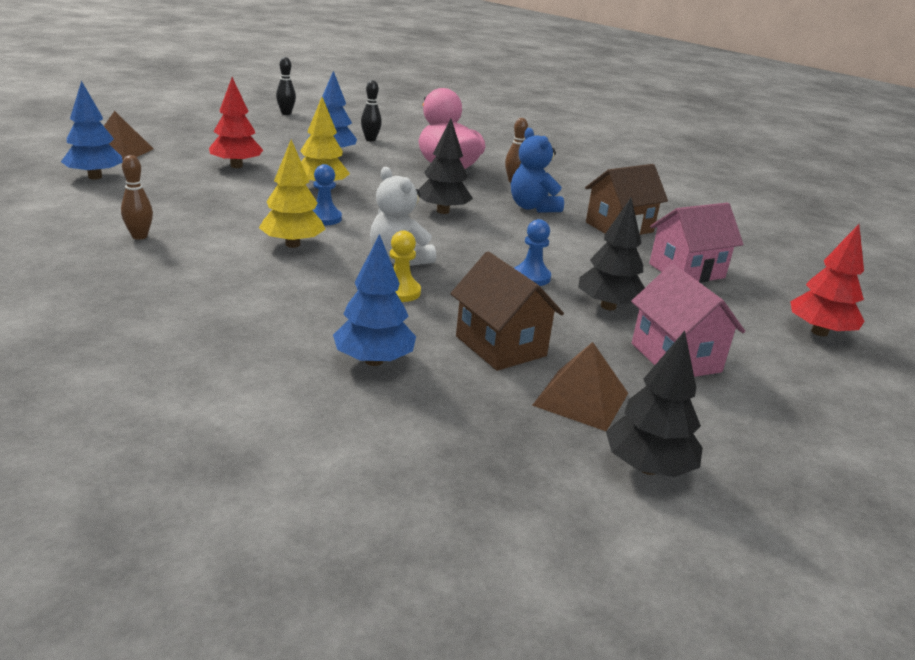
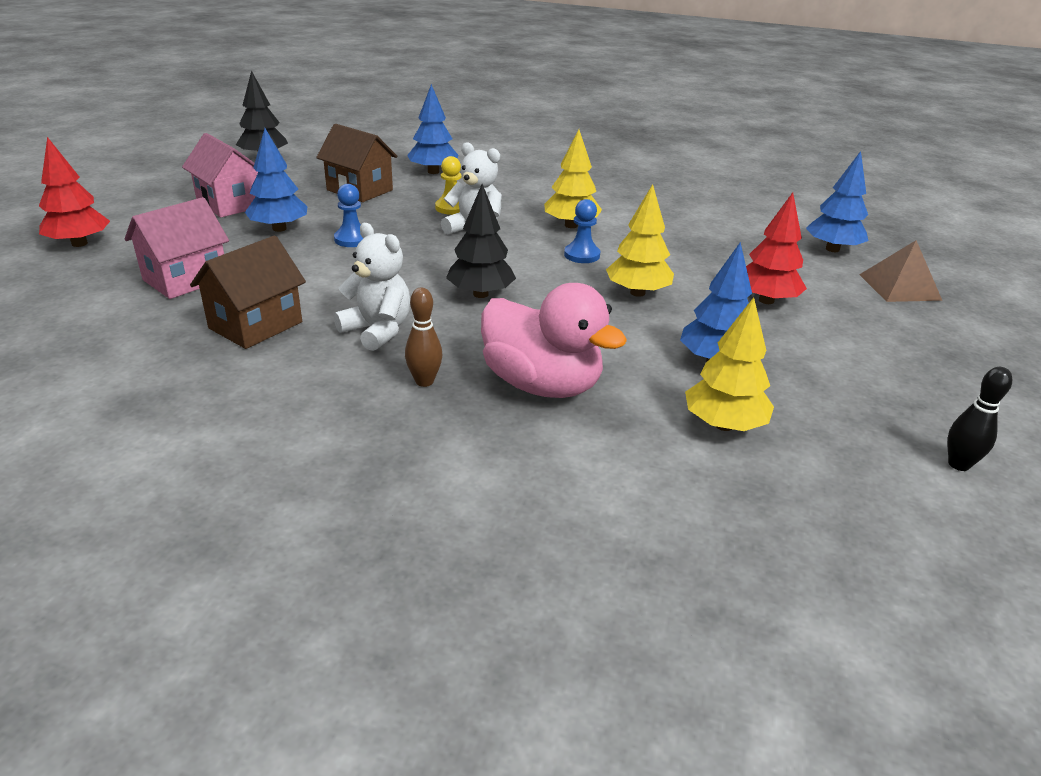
camera: 160 degrees right, 5 degrees up
brown bowling pin [121,155,153,240] -> none
black bowling pin [361,80,382,141] -> yellow tree [685,297,774,431]
blue teddy bear [511,128,564,212] -> white teddy bear [334,223,410,351]
brown pyramid [532,342,628,431] -> none
black tree [578,198,645,310] -> blue tree [245,128,307,232]

